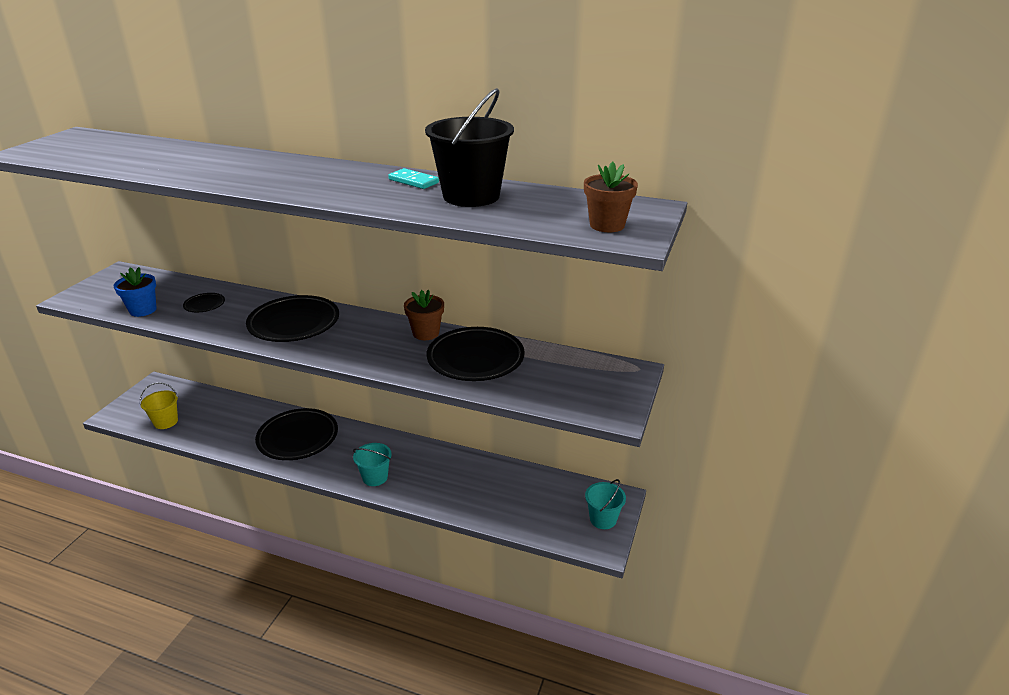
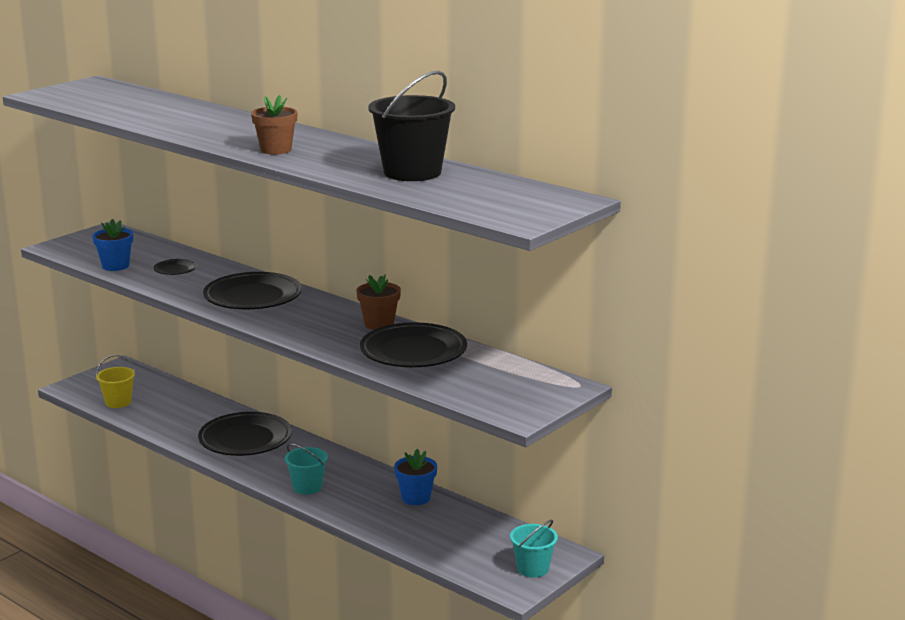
camera: 20 degrees right, 10 degrees down
turquoise domino [388,168,439,189] -> none
brown flower pot [584,162,638,232] -> brown flower pot moved to [251,95,297,154]
none -> blue flower pot [394,449,437,505]

